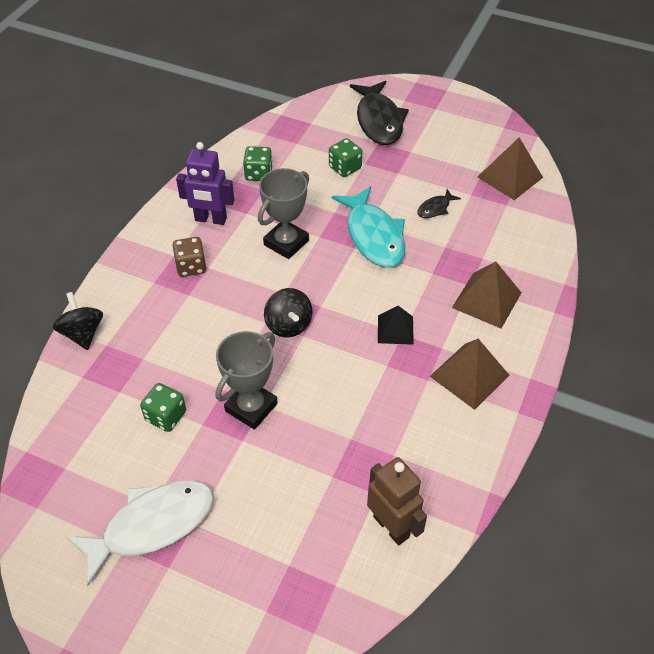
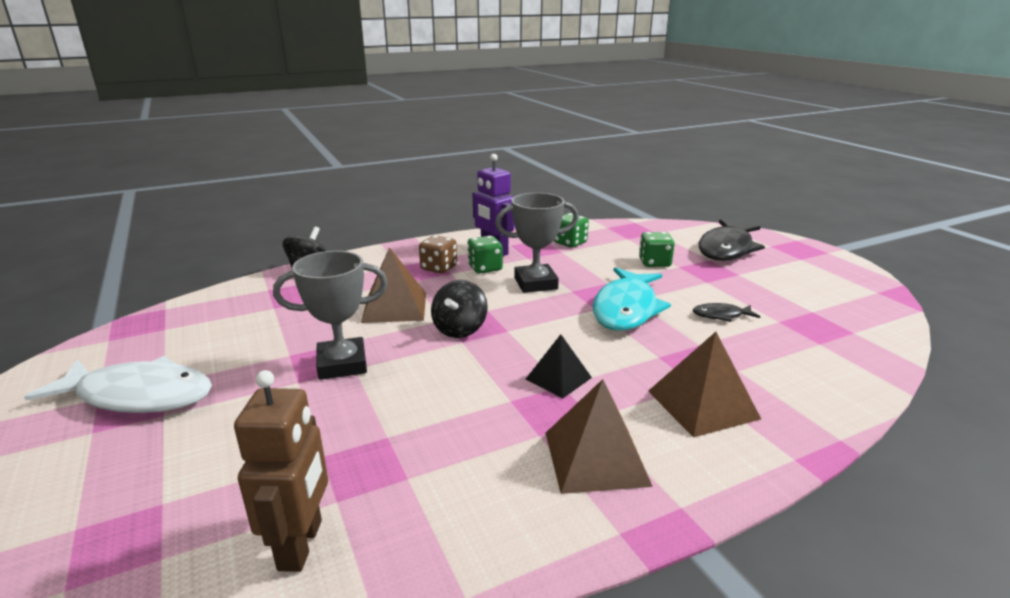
camera: 40 degrees right, 25 degrees down
green dice [140,383,186,432] -> green dice moved to [467,236,503,273]
brown pyramid [478,138,543,200] -> brown pyramid moved to [361,247,426,323]

